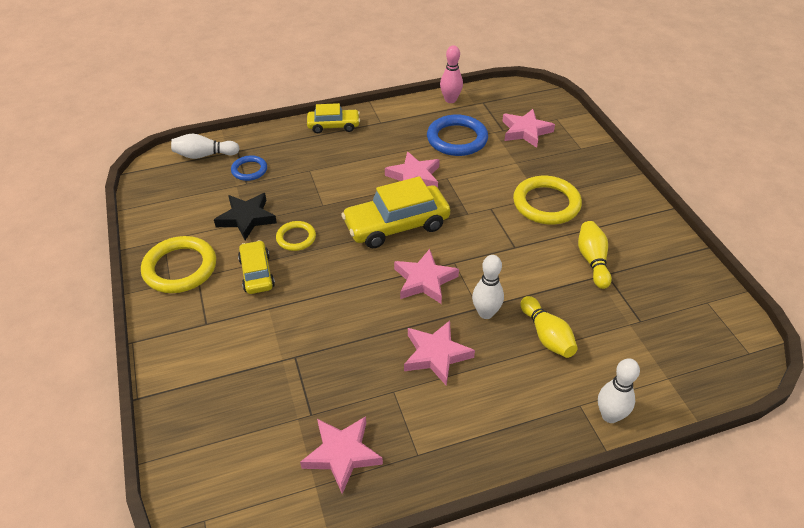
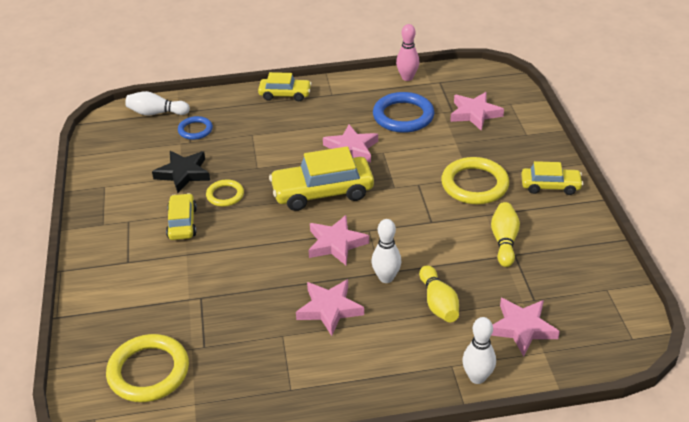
camera: 10 degrees right, 5 degrees down
yellow ring [141,236,216,293] -> yellow ring moved to [106,334,189,402]
pink star [300,416,383,494] -> pink star moved to [491,298,560,356]
none -> yellow car [521,161,583,195]

